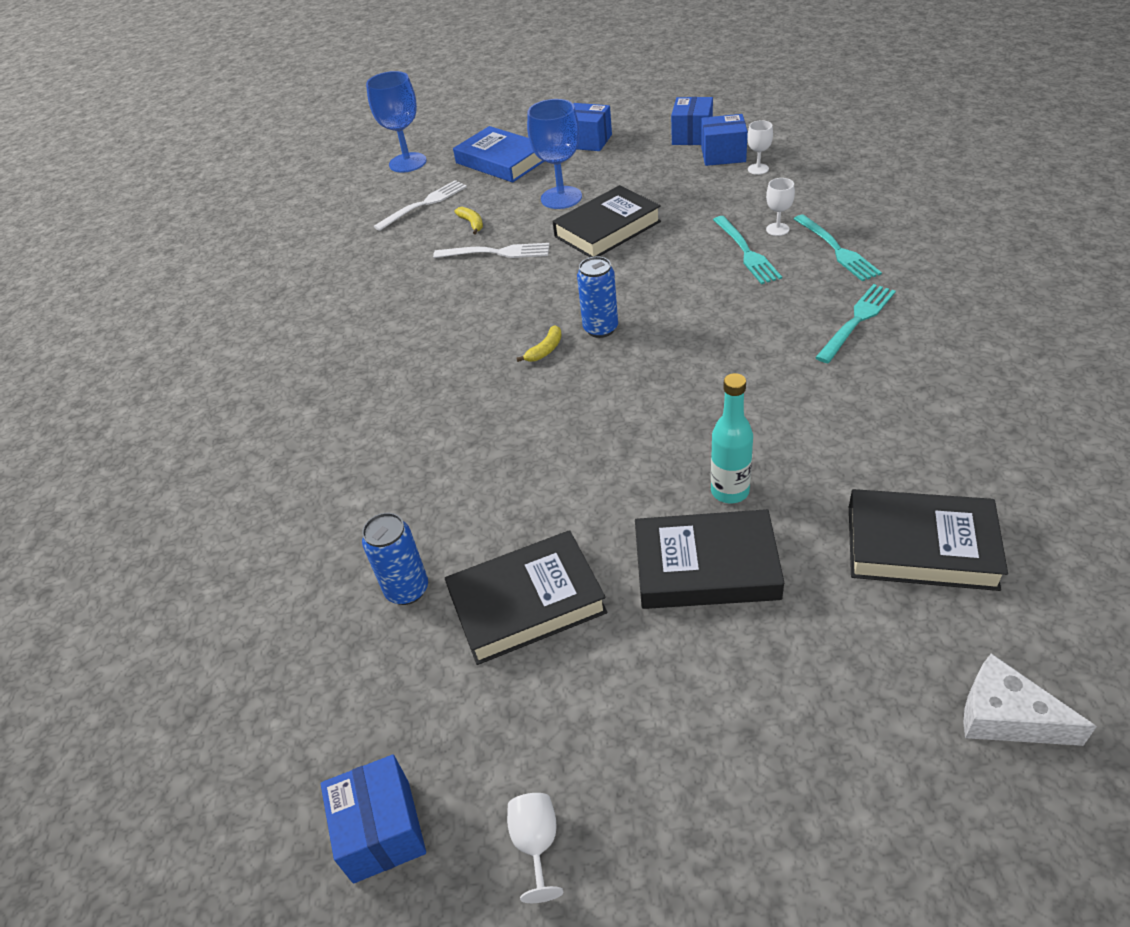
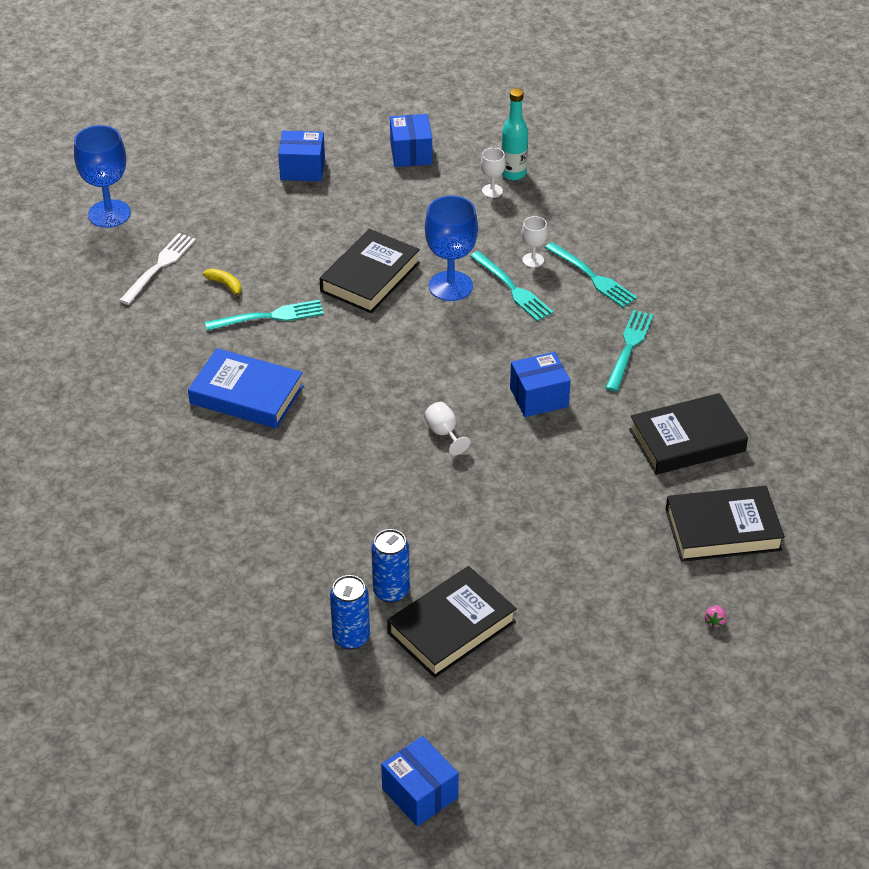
camera: 25 degrees left, 0 degrees up
white fork [433,243,550,258] -> turquoise fork [205,300,324,331]
blue book [453,126,544,183] -> blue book moved to [188,348,304,428]
white goblet [507,793,563,903] -> white goblet moved to [424,402,471,455]
yellow banana [516,325,562,362] -> none
blue goblet [527,99,582,209] -> blue goblet moved to [425,196,478,301]
blue can [577,256,618,338] -> blue can moved to [371,529,410,603]
black book [635,509,784,609] -> black book moved to [629,393,748,475]
blue box [701,114,748,166] -> blue box moved to [510,352,571,417]
turquoise bottle [711,373,753,503] -> turquoise bottle moved to [501,88,528,180]
white cheese [964,653,1097,746] -> none
none -> pink strawberry [704,605,726,628]

